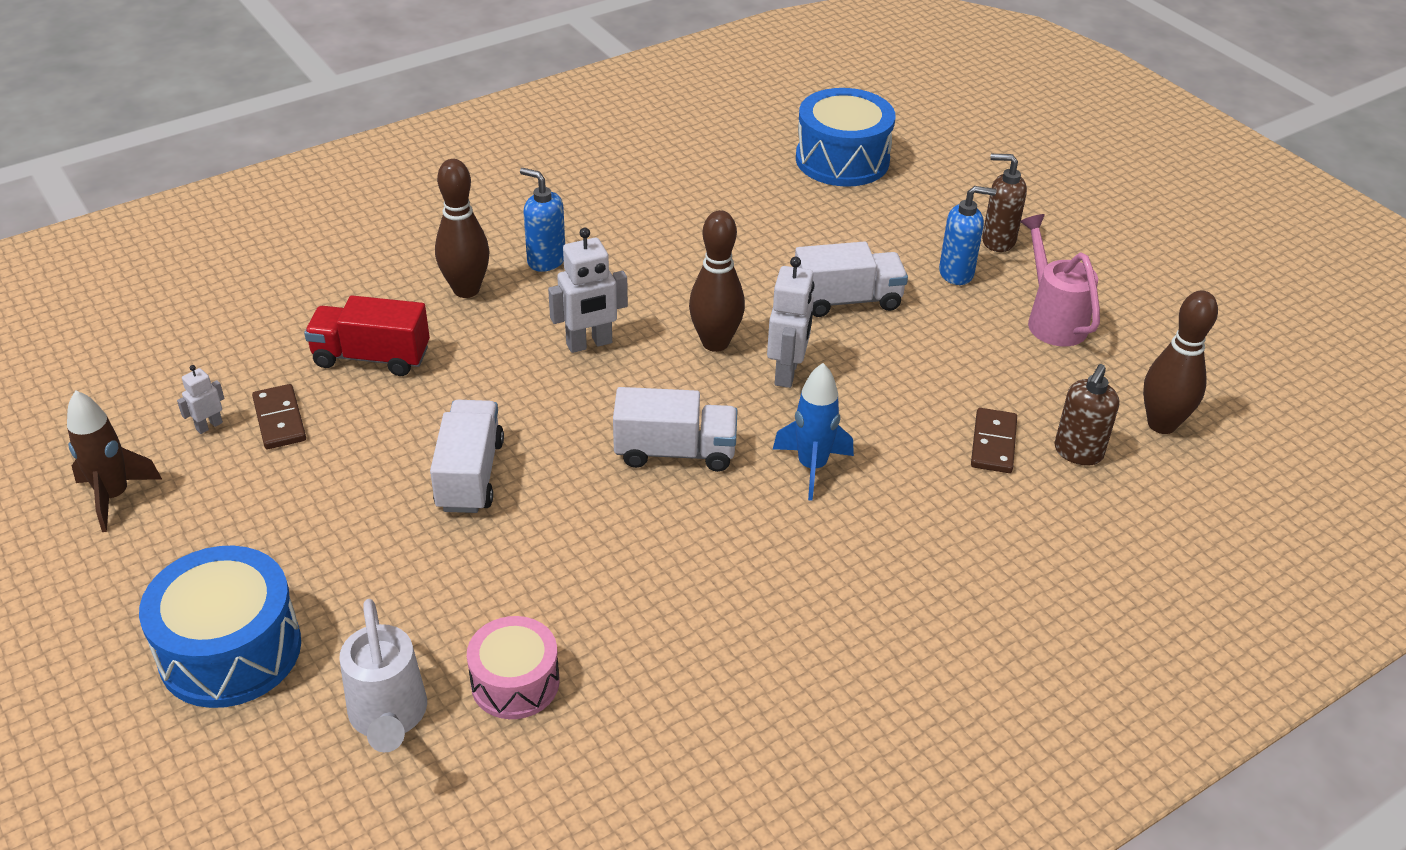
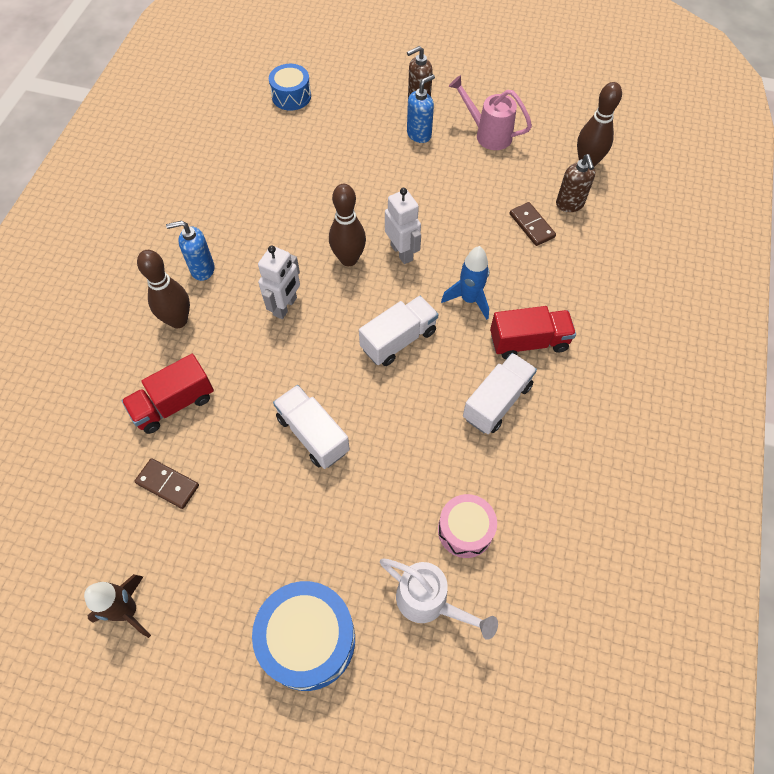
camera: 40 degrees left, 20 degrees up
white robot [177,365,225,434] -> none
white truck [795,241,908,317] -> white truck moved to [463,353,537,434]
blue drum [796,88,895,187] -> blue drum [269,64,311,111], size x0.63
none -> red truck [490,306,576,359]

